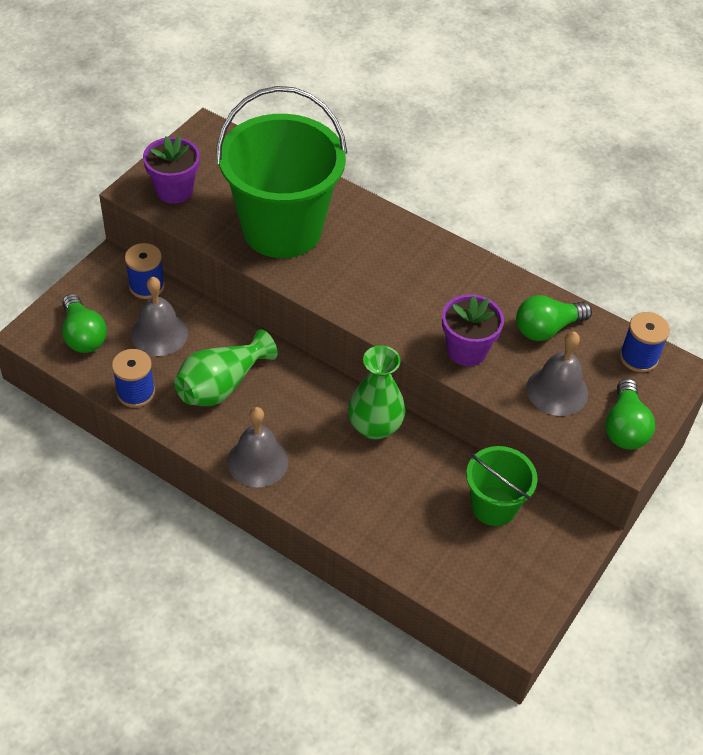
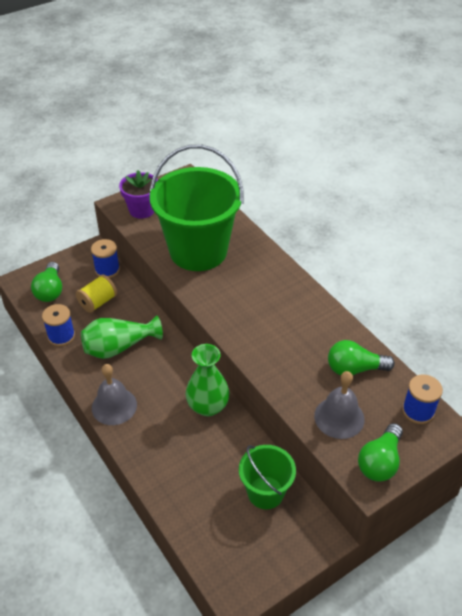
camera: 25 degrees right, 5 degrees down
grey bell [131,277,188,356] -> yellow spool [76,274,117,313]
purple flower pot [442,294,504,366] -> none

